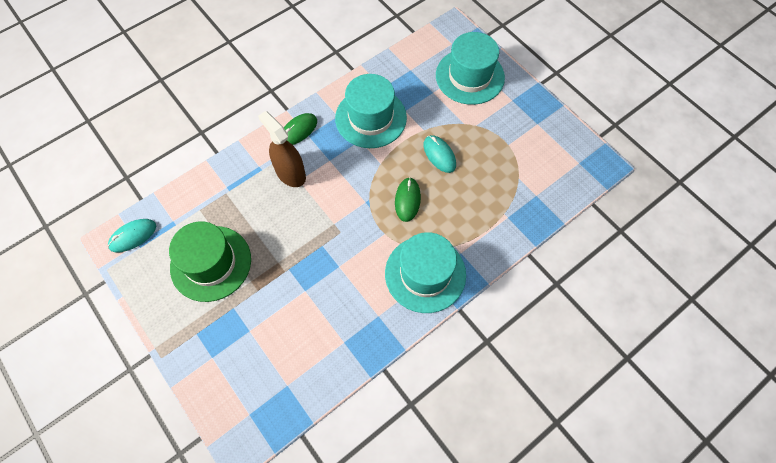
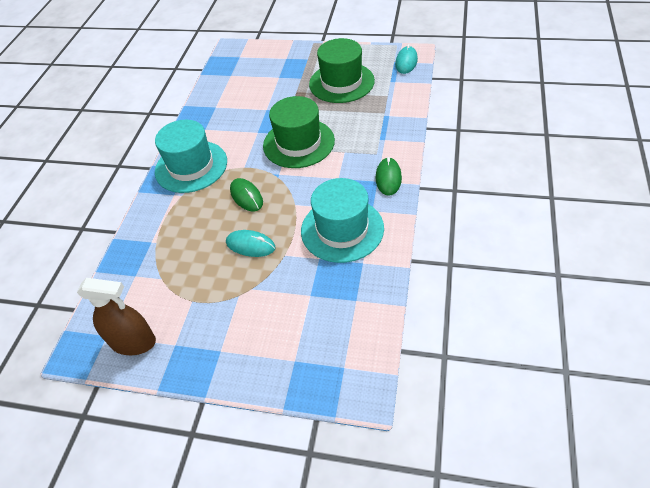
camera: 145 degrees right, 15 degrees down
brown spray bottle [258,111,306,187] -> brown spray bottle moved to [77,278,156,355]
turquoise hat [436,32,505,105] -> none
none -> green hat [263,96,335,168]

